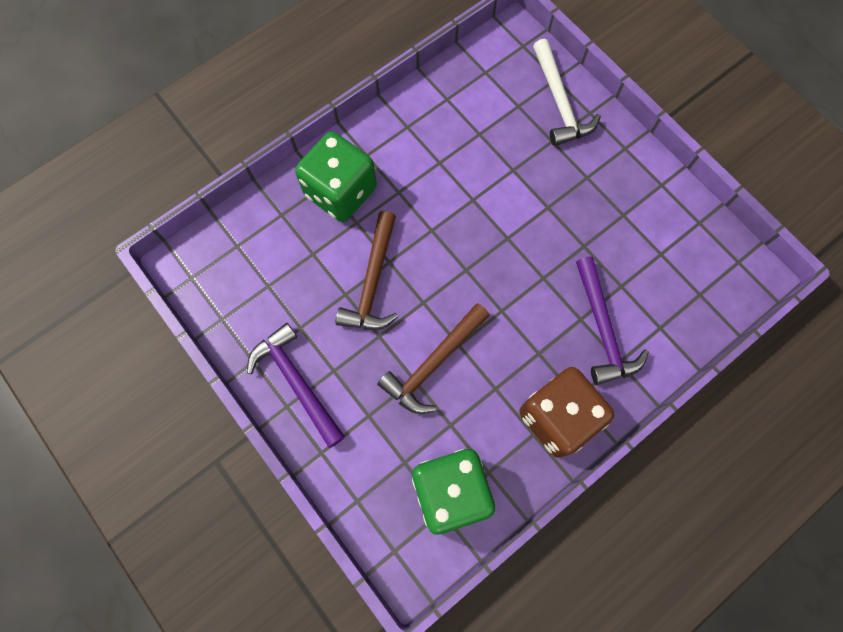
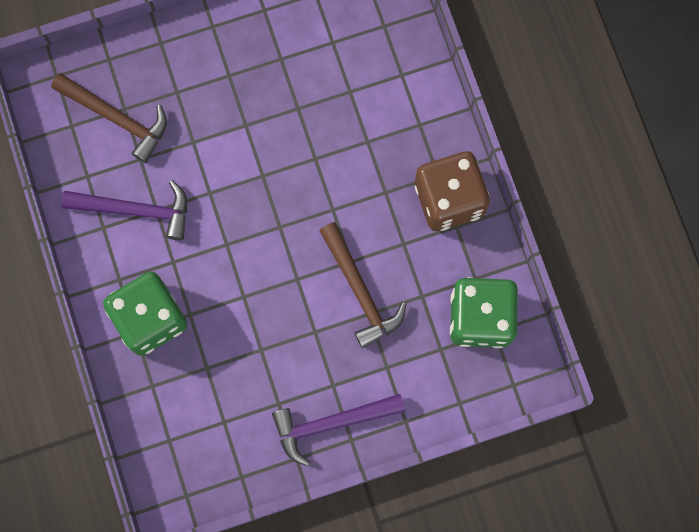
camera: 70 degrees left, 5 degrees up
brown hammer [335,211,398,330] -> brown hammer moved to [51,73,167,163]
white hammer [533,39,601,146] -> none
purple hammer [576,257,649,385] -> purple hammer moved to [61,180,187,241]

